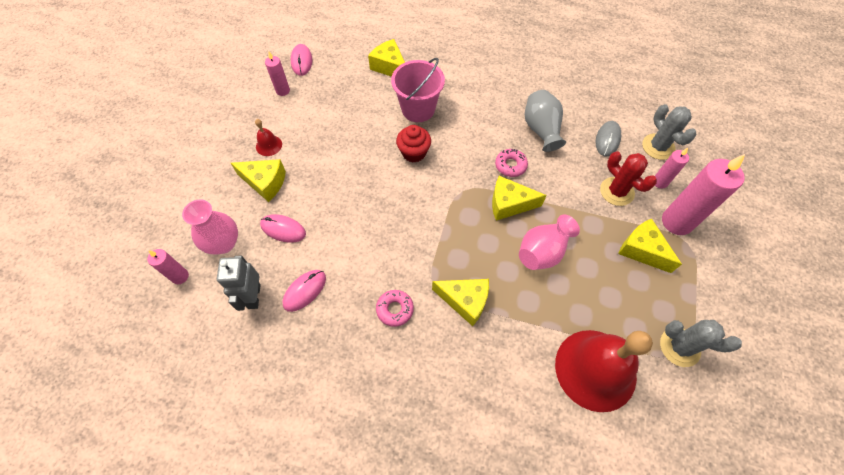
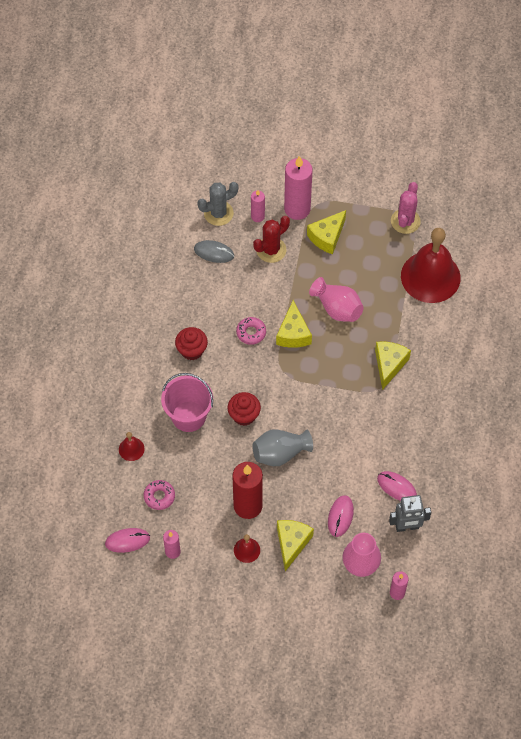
camera: 95 degrees left, 0 degrees up
yellow cheese [368,39,405,77] -> red bell [119,432,145,461]
pink donut [376,290,414,327] -> pink donut moved to [144,480,175,510]
grey vase [525,90,566,152] -> grey vase moved to [252,430,313,466]
grey cactus [660,320,742,367] -> pink cactus [391,182,421,234]
none -> red cupcake [175,327,208,360]
none -> red candle [233,462,263,519]

